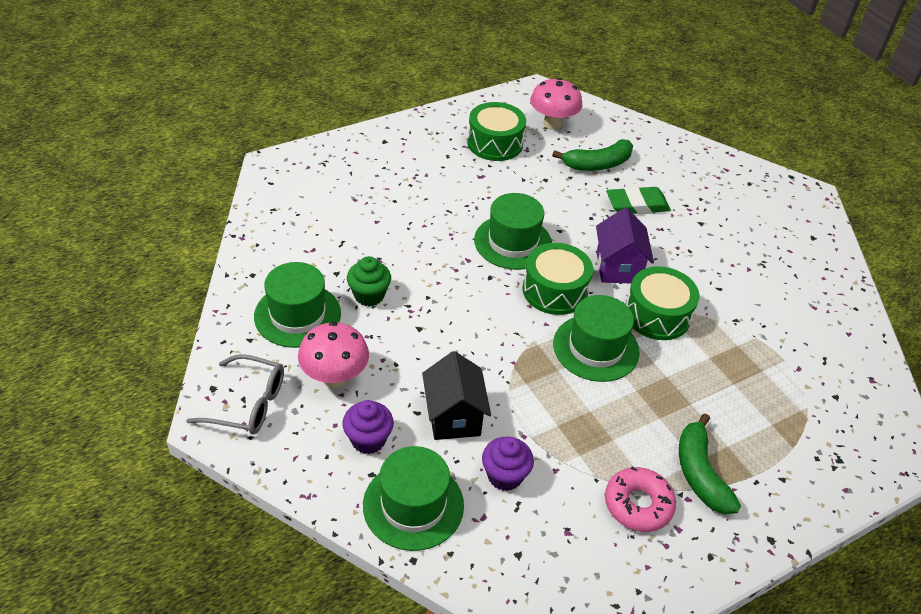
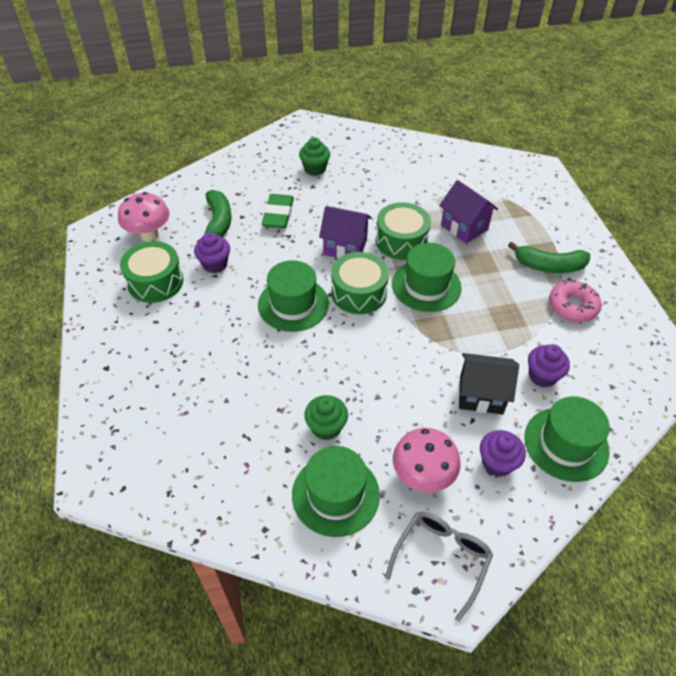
camera: 70 degrees left, 5 degrees up
none -> purple cupcake [194,232,230,273]
none -> green cupcake [299,137,330,176]
none -> purple house [439,180,498,244]

